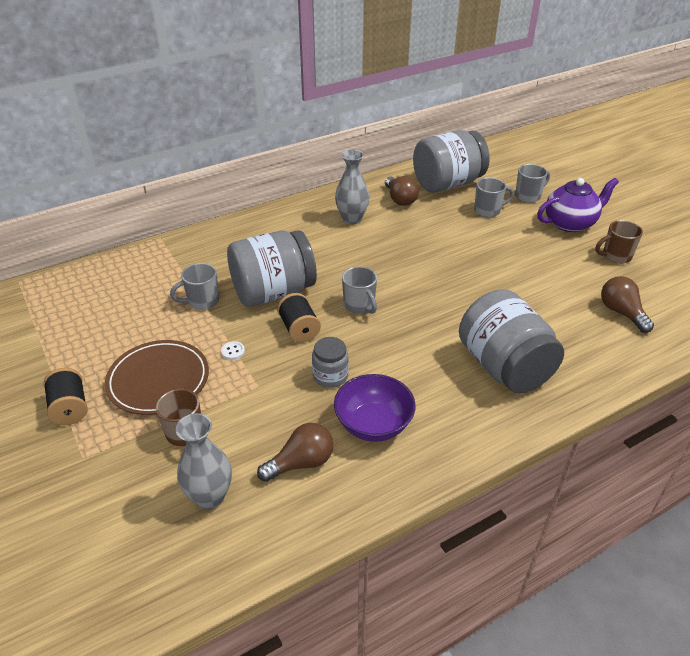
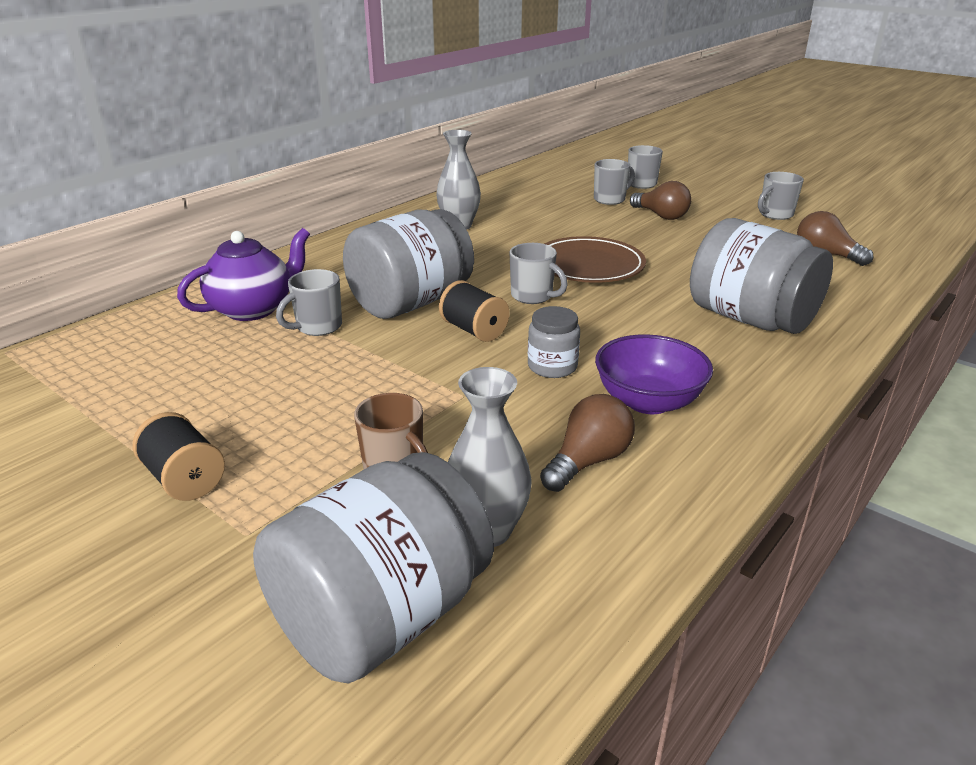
camera: 20 degrees left, 10 degrees down
brown plate [105,340,209,415] -> brown plate moved to [544,236,646,283]
white button [221,341,245,360] -> none
brown light bulb [385,176,419,206] -> brown light bulb moved to [630,181,691,220]
grey jar [413,130,490,193] -> grey jar moved to [253,452,494,684]
purple teapot [537,178,619,232] -> purple teapot moved to [177,228,310,321]
brown mug [596,220,643,264] -> grey mug [758,172,804,220]

